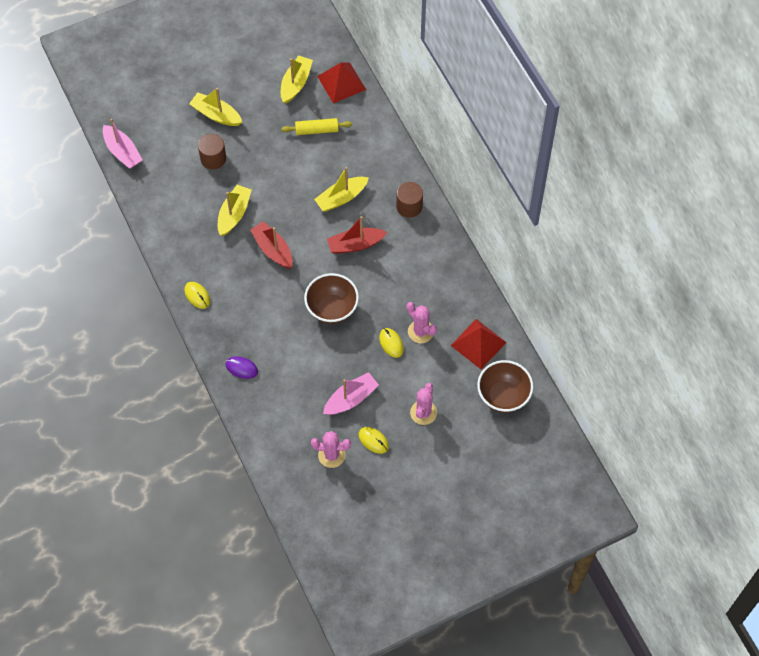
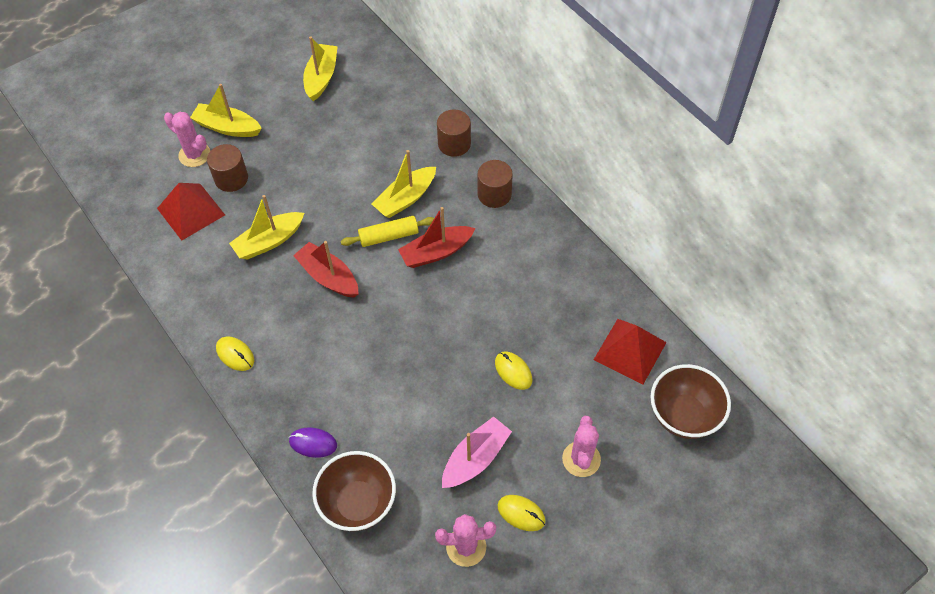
camera: 10 degrees left, 5 degrees down
pink boat [103,119,142,169] -> none
yellow boat [218,185,252,236] -> yellow boat turned 135 degrees counterclockwise [229,195,304,260]
yellow rolling pin [281,118,352,135] -> yellow rolling pin moved to [341,216,434,247]
brown bowl [304,273,359,324] -> brown bowl moved to [312,451,396,531]
red pyramid [317,62,366,104] -> red pyramid moved to [157,183,225,241]
pink cactus [407,302,437,343] -> pink cactus moved to [164,112,210,167]
none -> brown cylinder [437,109,471,157]

